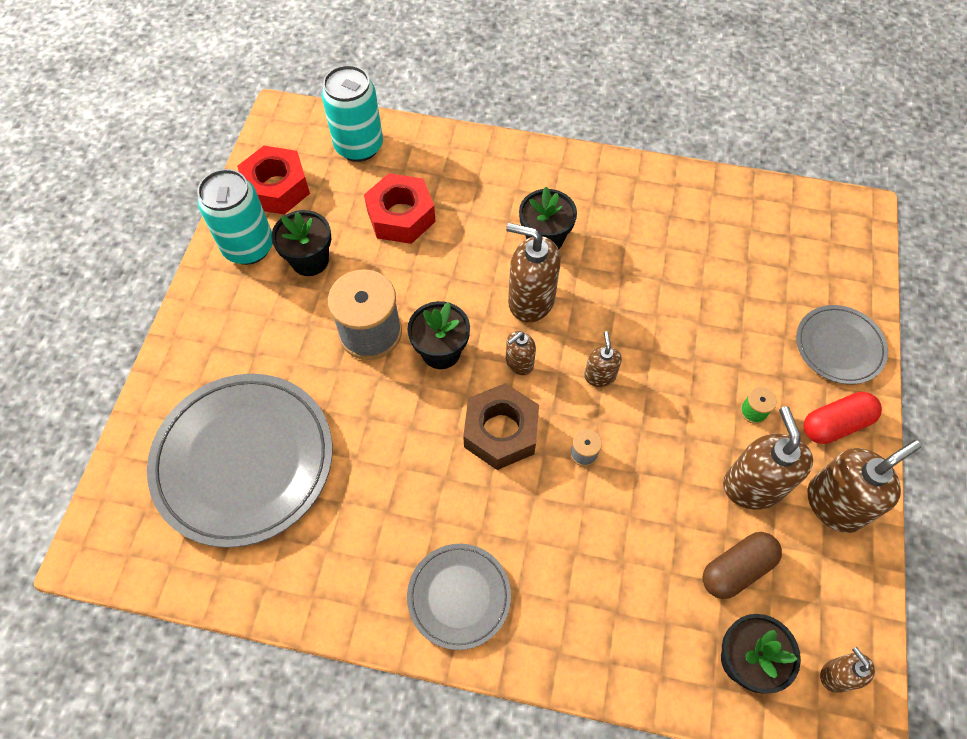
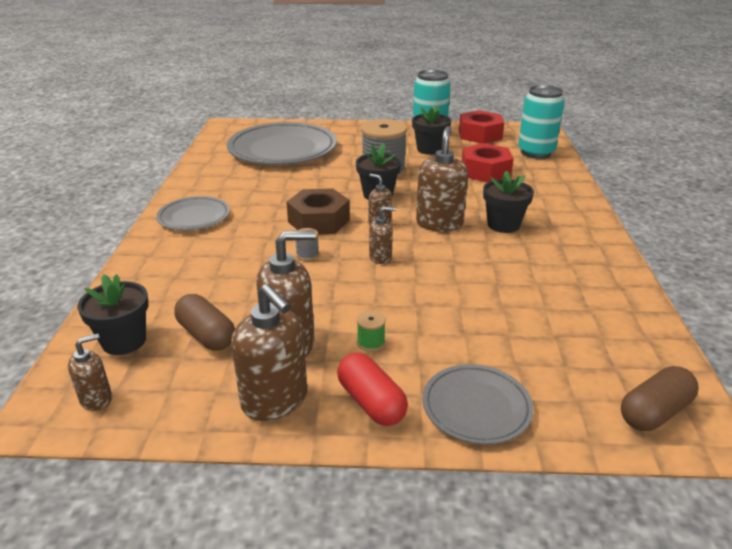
camera: 80 degrees right, 30 degrees down
none -> brown capsule [621,366,699,431]

